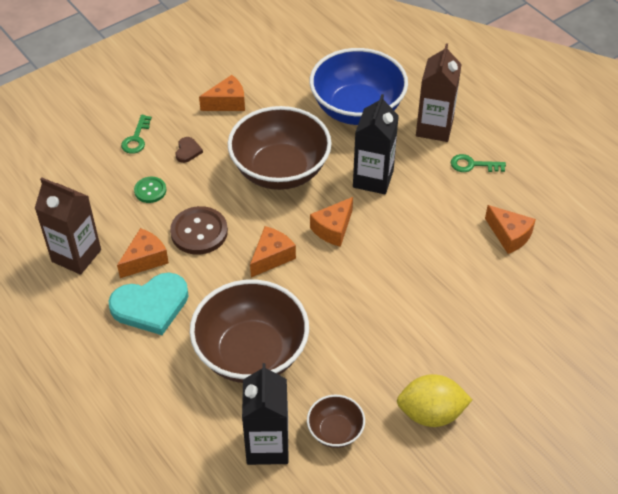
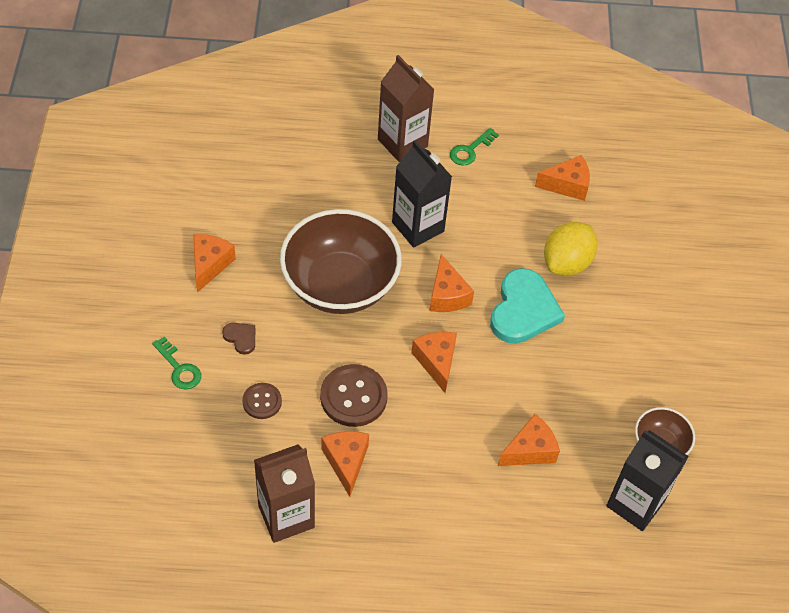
camera: 55 degrees left, 5 degrees up
turquoise heart [109,273,189,335] -> turquoise heart moved to [490,268,565,344]
green button [134,177,166,203] -> brown button [242,383,282,419]
brown bowl [190,280,309,383] -> orange cheese [498,414,560,466]
blue bowl [310,48,408,125] -> none
yellow lemon [397,374,472,427] -> yellow lemon moved to [544,222,597,276]

